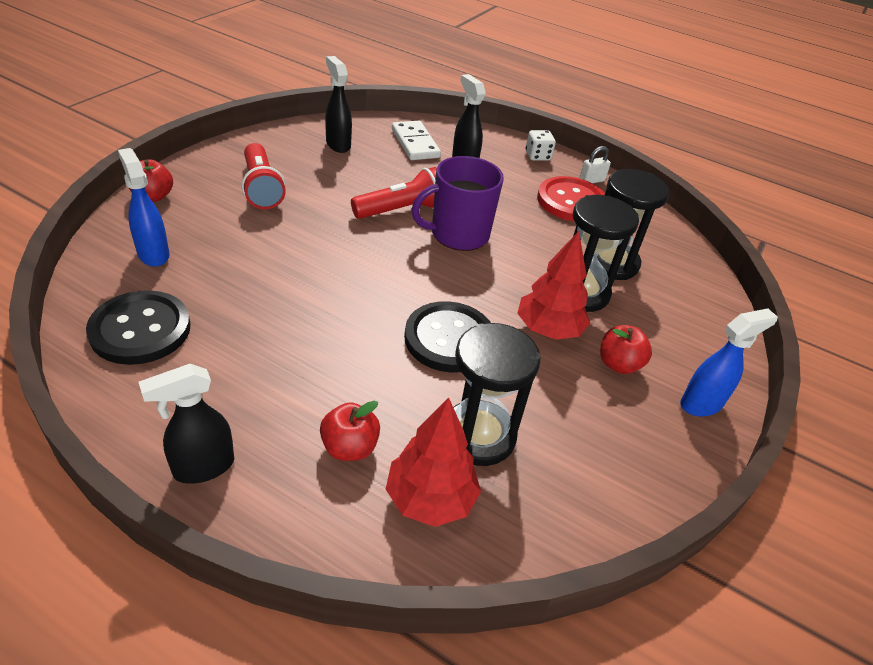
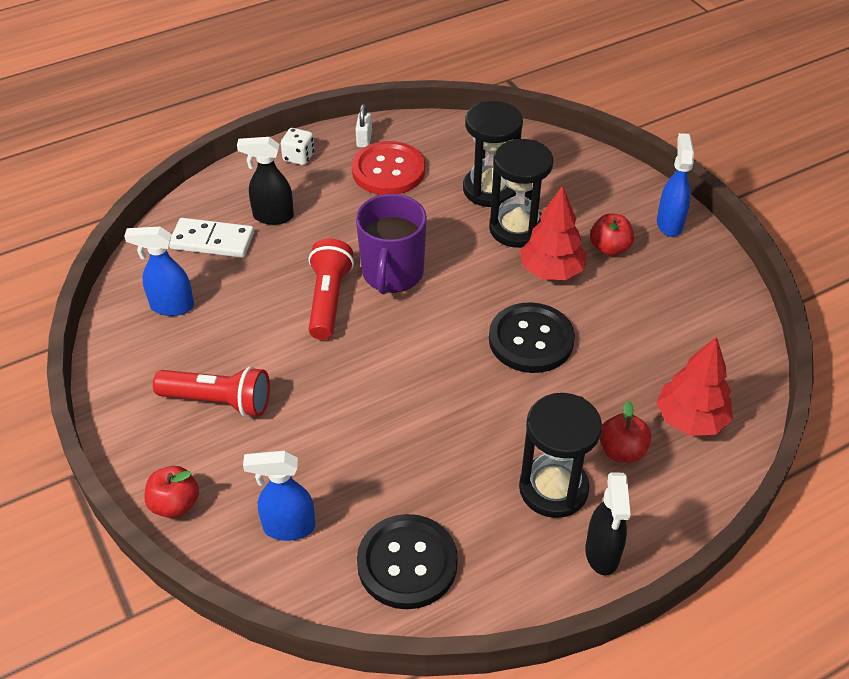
camera: 55 degrees left, 5 degrees up
black spray bottle [325,56,352,153] -> blue spray bottle [124,227,194,316]
black hourglass [453,323,541,466] -> black hourglass moved to [519,393,602,518]

